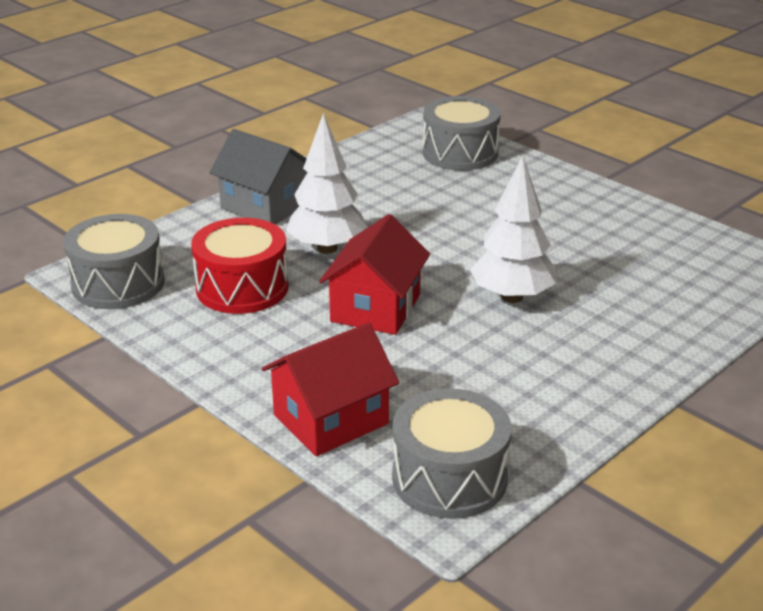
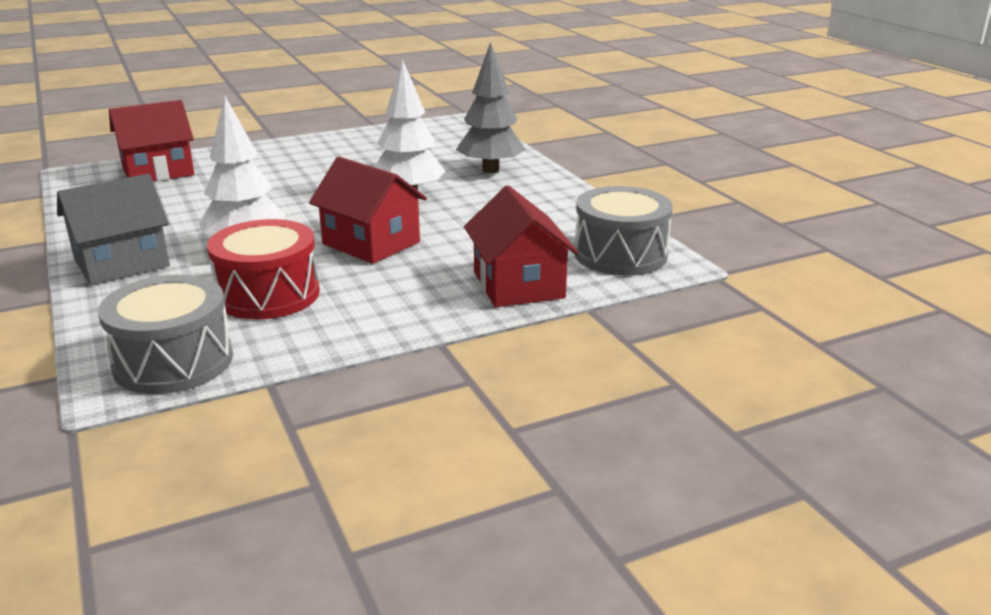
camera: 70 degrees left, 5 degrees down
grey drum [423,96,501,171] -> red house [109,100,195,181]
none -> grey tree [456,42,526,173]

